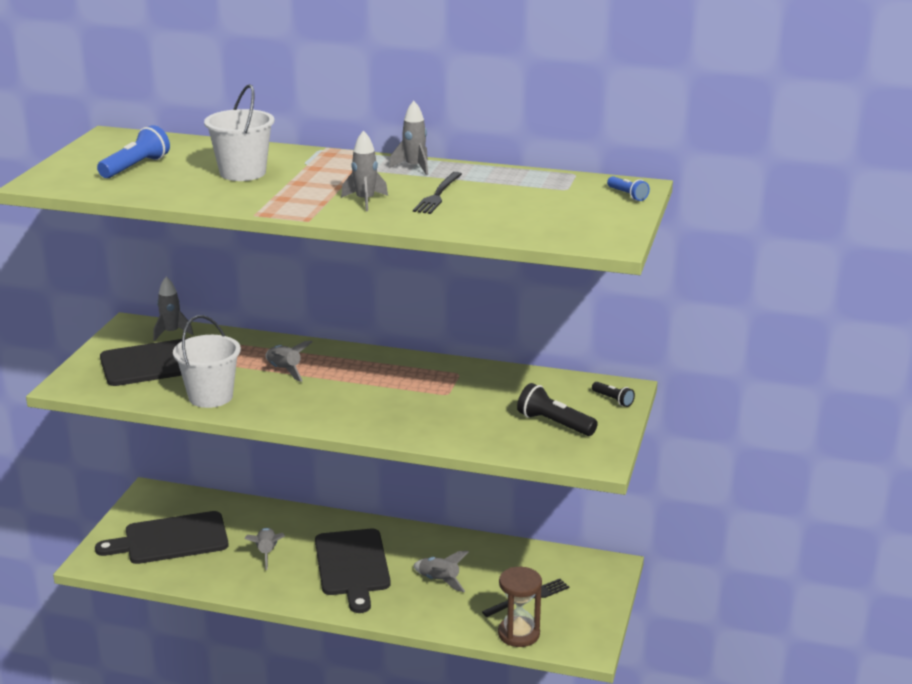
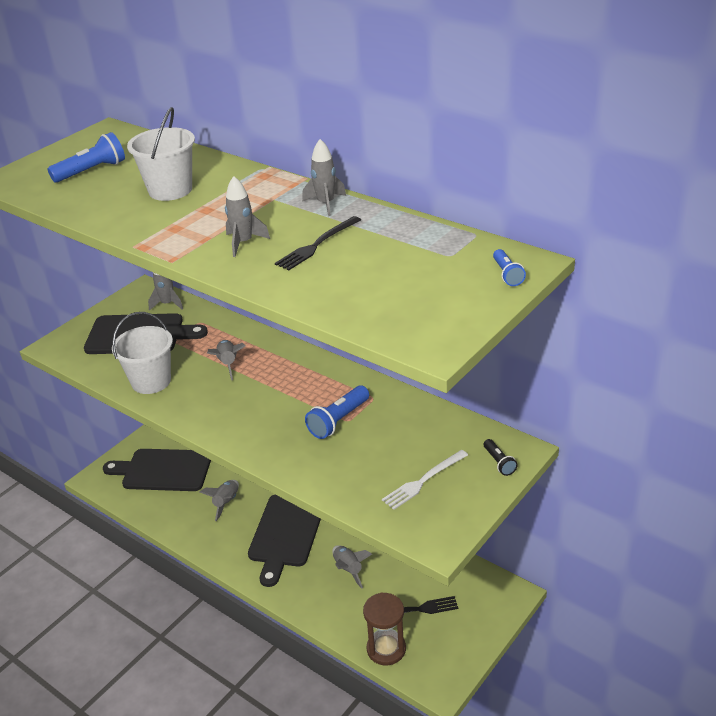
camera: 25 degrees right, 10 degrees up
black flashlight [517,383,598,436] -> white fork [382,450,468,510]
none -> blue flashlight [305,385,369,439]

